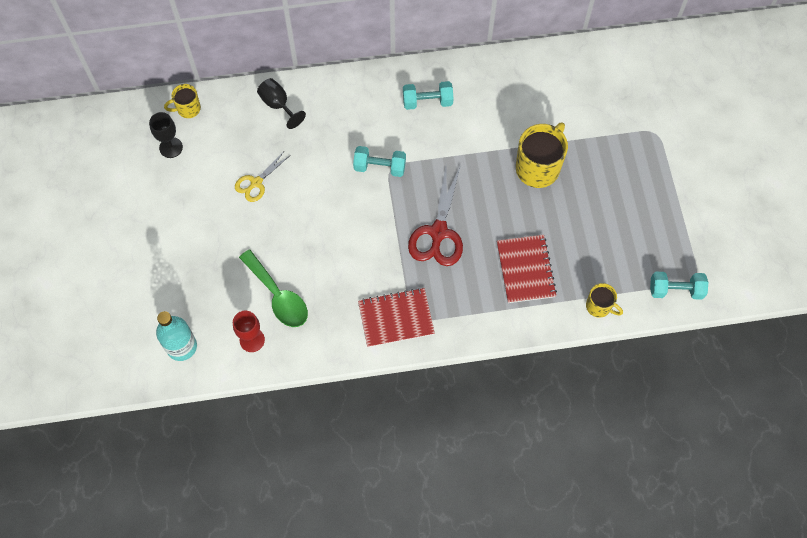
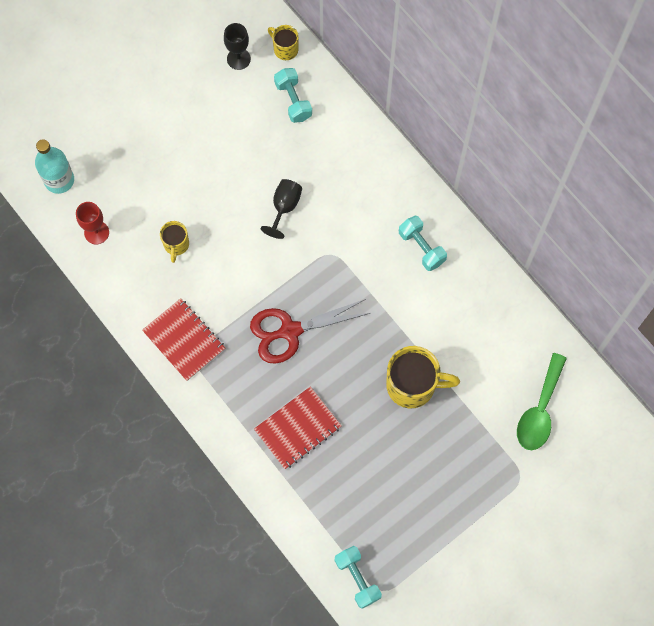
camera: 60 degrees right, 5 degrees up
yellow scissors [235,150,291,202] -> none
green spoon [239,250,308,327] -> green spoon moved to [517,353,567,450]
black goblet [257,78,306,129] -> black goblet moved to [261,179,302,239]
turquoise dumbbell [353,146,406,177] -> turquoise dumbbell moved to [274,68,312,123]
yellow mug [586,283,623,318] -> yellow mug moved to [160,221,189,263]

